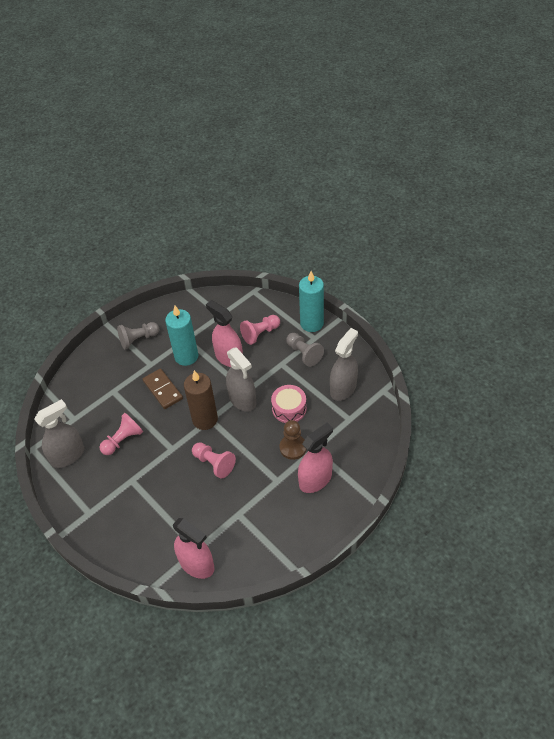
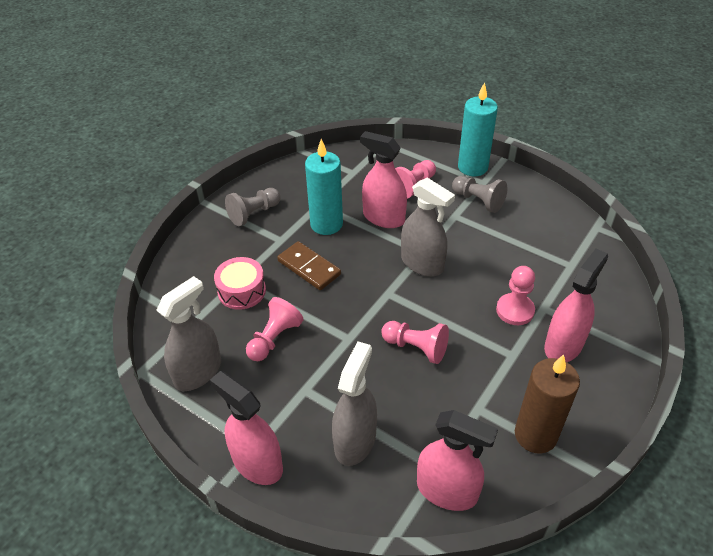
camera: 15 degrees left, 5 degrees down
brown candle [184,370,218,430] -> brown candle moved to [515,354,580,453]
pink drum [271,385,307,423] -> pink drum moved to [214,257,266,310]
brown pawn [280,420,307,460] -> pink pawn [496,266,535,325]
grey spray bottle [330,328,358,401] -> grey spray bottle moved to [332,341,377,466]
none -> pink spray bottle [210,371,283,485]

